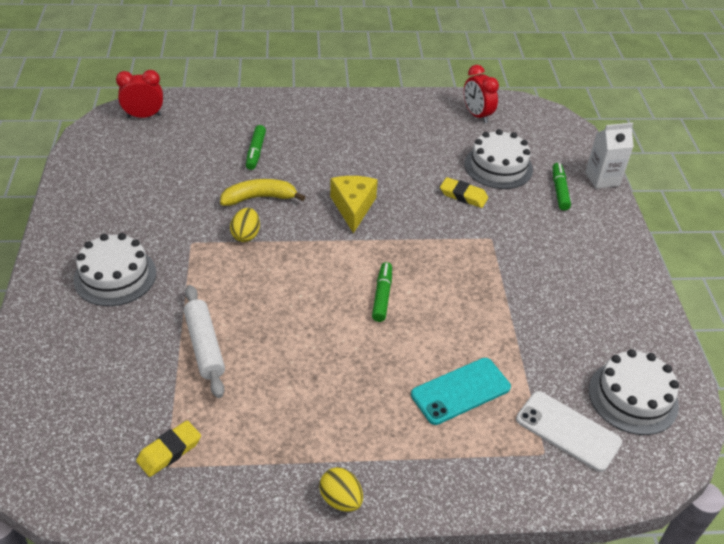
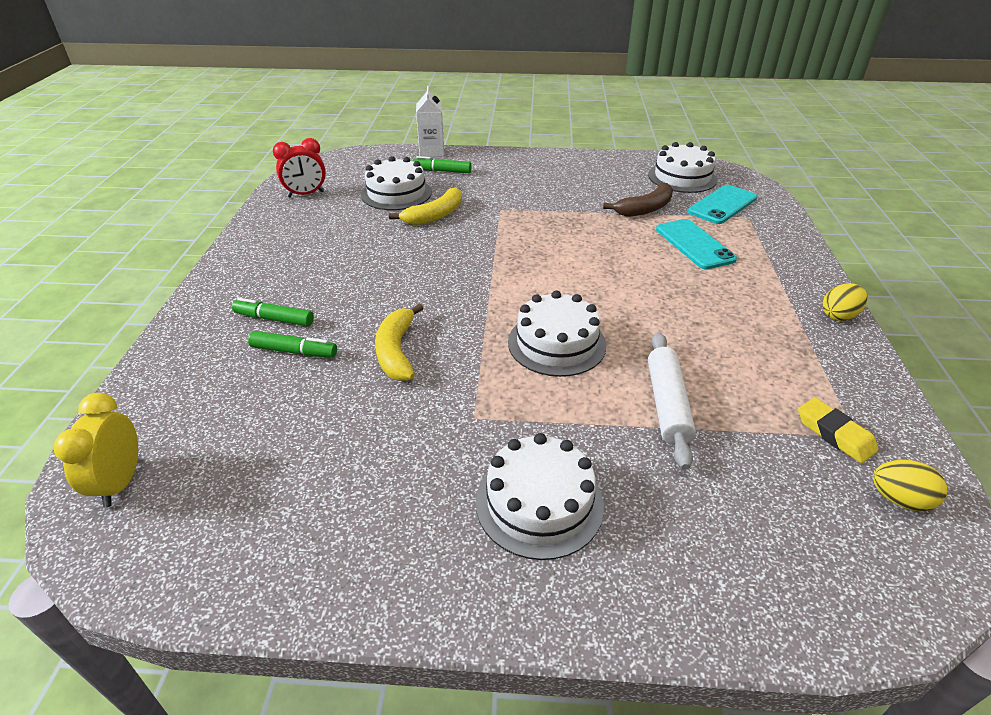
camera: 80 degrees left, 5 degrees down
red clock [116,70,163,118] -> yellow clock [54,393,138,507]
white rolling pin [184,285,225,398] -> white rolling pin turned 75 degrees counterclockwise [648,332,696,470]
yellow egg [230,208,260,242] -> yellow egg moved to [873,460,947,511]
yellow cheese [330,176,378,234] -> none
green marker [372,262,392,322] -> green marker moved to [232,298,314,326]
yellow eraser [440,177,488,208] -> yellow banana [389,187,462,225]
white phone [516,391,622,472] -> turquoise phone [688,185,757,224]
none -> white cake [508,291,606,377]
none -> brown banana [603,183,673,217]

